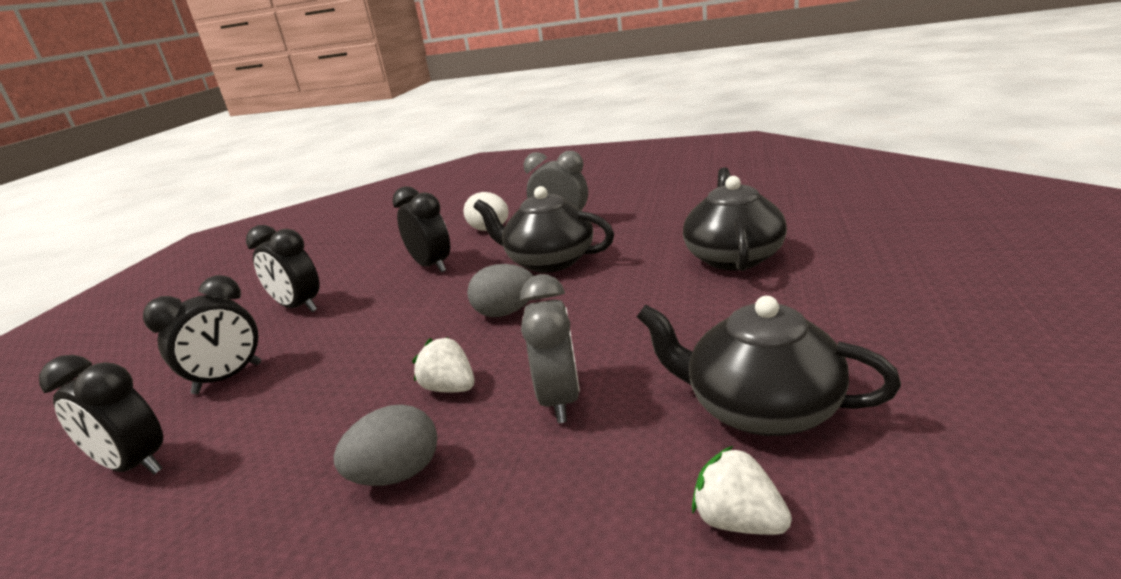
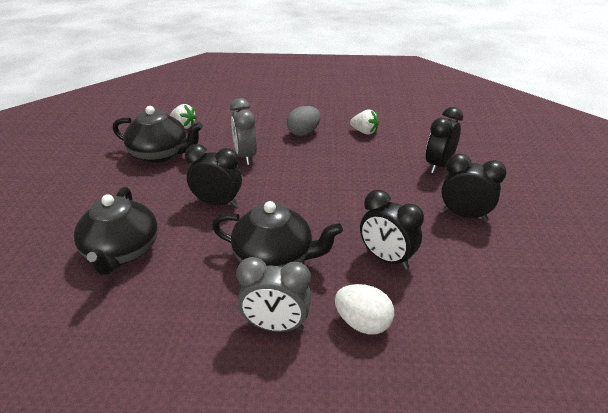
camera: 165 degrees right, 10 degrees up
black clock [39,355,163,474] -> black clock moved to [185,144,242,207]
white strawberry [412,337,474,393] -> white strawberry moved to [350,109,379,135]
grey egg [467,264,534,317] -> none

